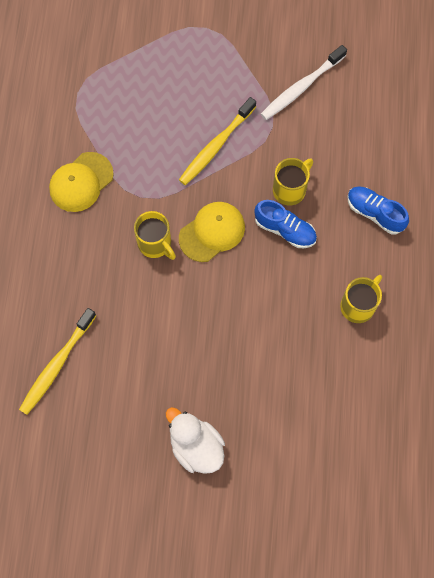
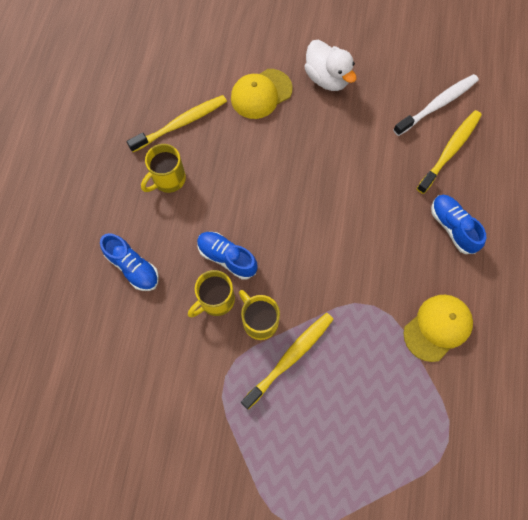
camera: 175 degrees left, 0 degrees up
yellow mug [134,211,176,260] -> yellow mug moved to [239,290,280,340]
yellow cap [179,202,245,262] -> yellow cap moved to [231,69,293,119]
white toothbrush [261,45,347,120] -> white toothbrush moved to [393,74,479,136]
none -> yellow toothbrush [127,95,227,152]
none -> blue shoe [431,195,486,254]

